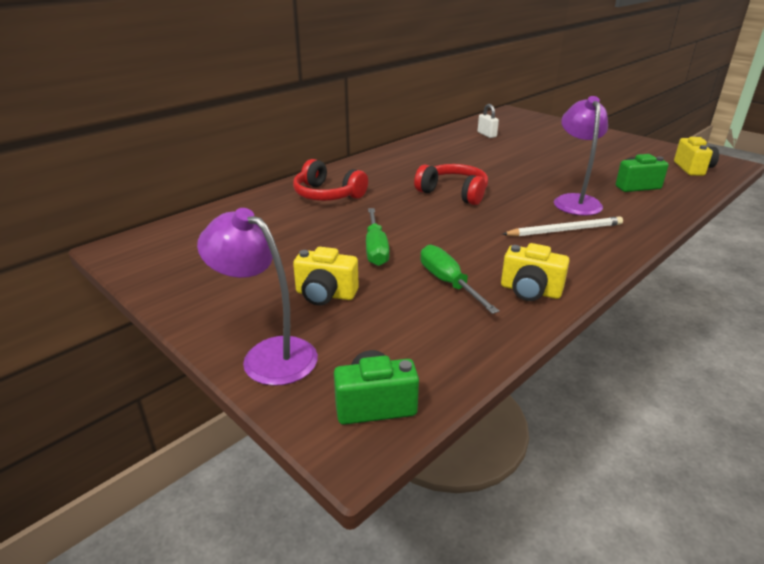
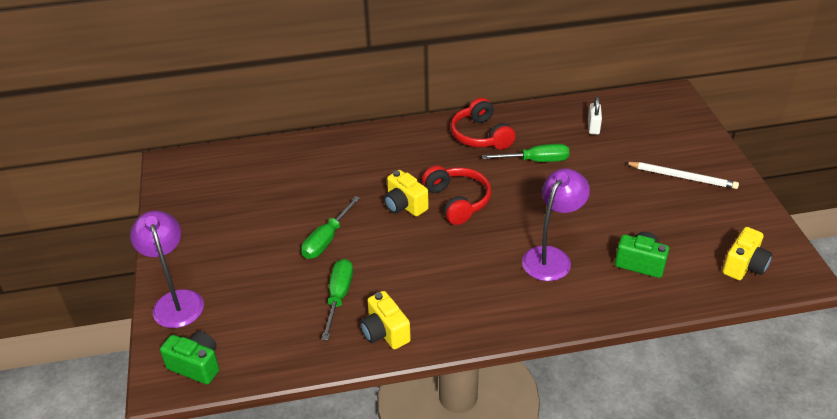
camera: 35 degrees right, 10 degrees up
red headphones [293,159,368,201] -> red headphones moved to [451,98,516,150]
yellow camera [293,247,359,306] -> yellow camera moved to [384,170,429,217]
white pencil [502,216,623,237] -> white pencil moved to [625,162,739,189]
none -> green screwdriver [482,144,569,162]

